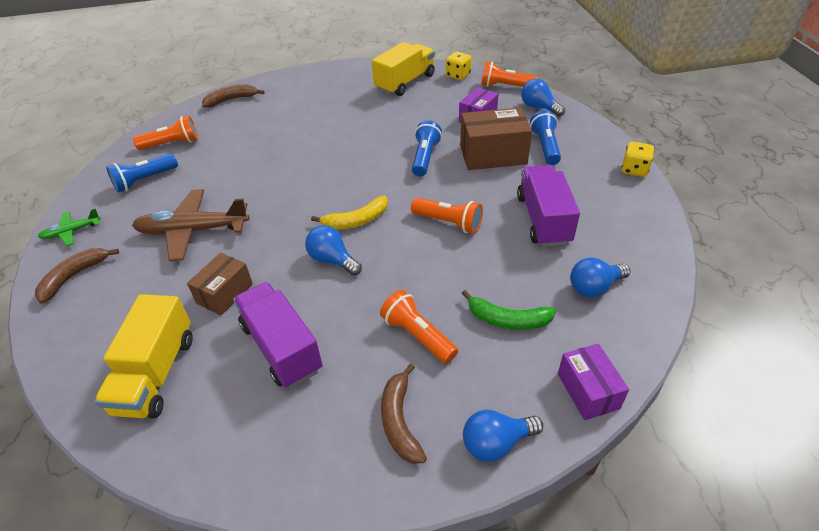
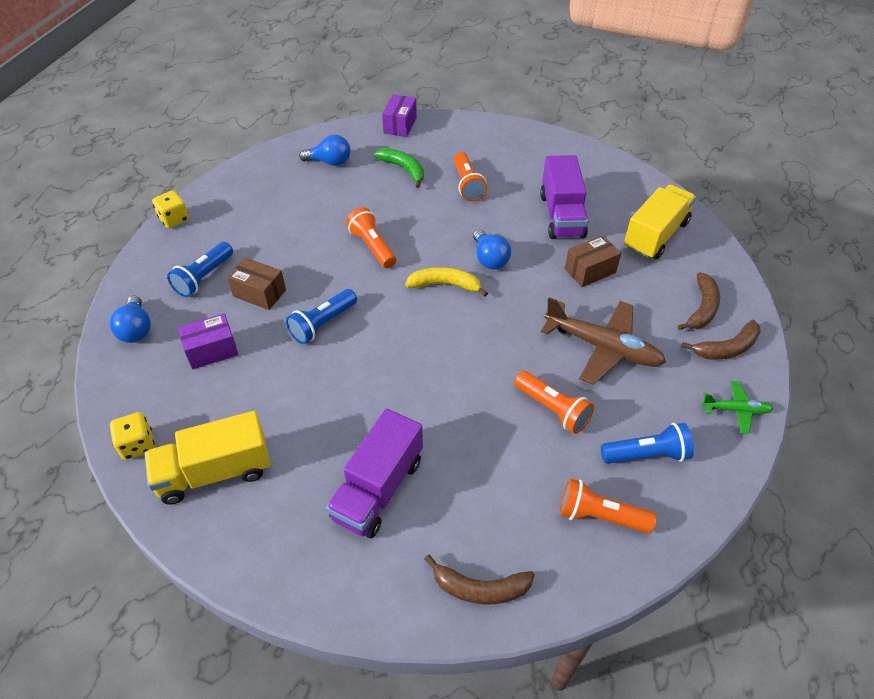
camera: 150 degrees left, 5 degrees up
brown banana [381,364,427,464] -> brown banana moved to [678,272,720,330]
brown box [460,107,532,170] -> brown box [227,257,286,310], size x0.63
blue light bulb [463,410,543,462] -> none
orange flashlight [481,62,537,87] -> orange flashlight moved to [514,371,594,434]
purple truck [517,165,580,247] -> purple truck moved to [326,409,423,538]

